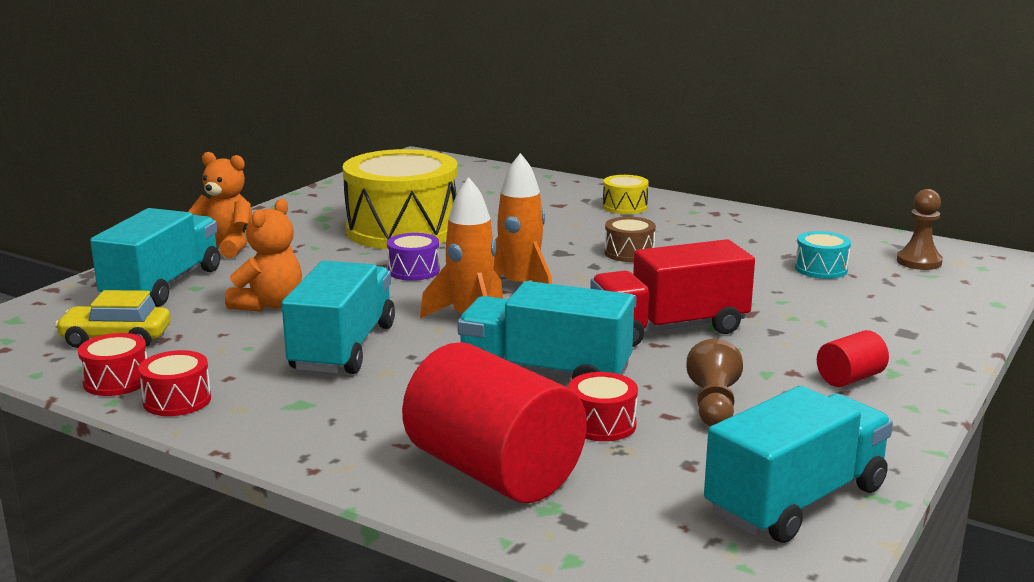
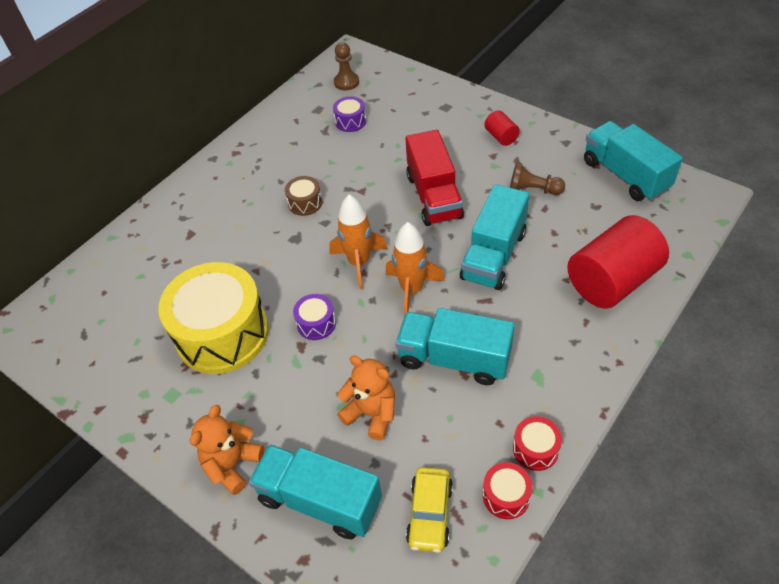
camera: 80 degrees left, 30 degrees up
red drum [568,372,638,441] -> none
yellow drum [603,175,649,214] -> none
turquoise drum [795,231,851,279] -> purple drum [333,96,366,132]

